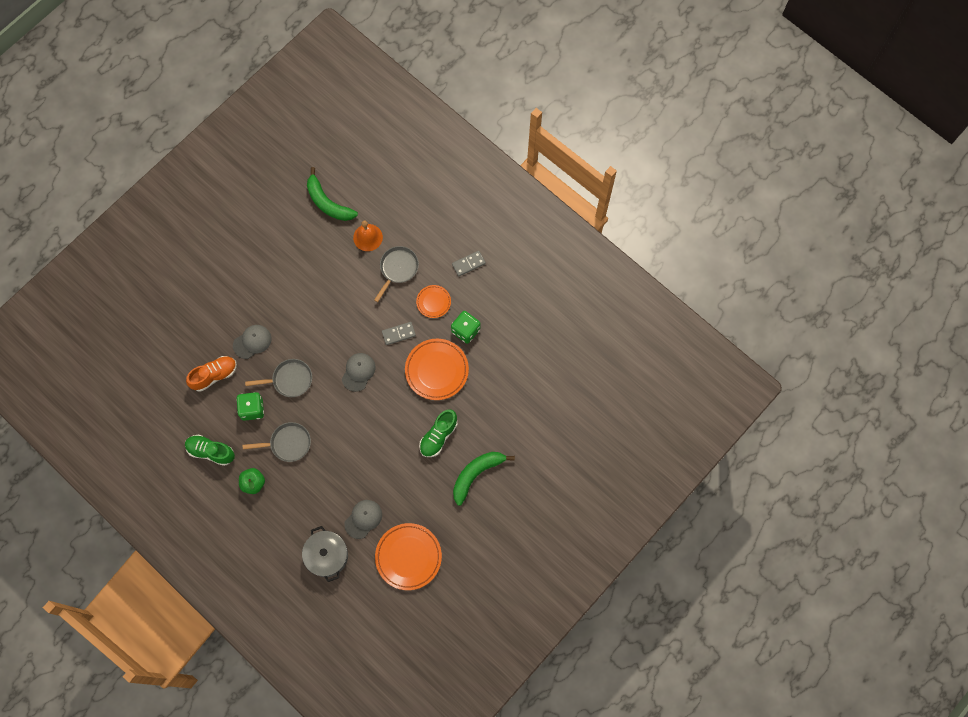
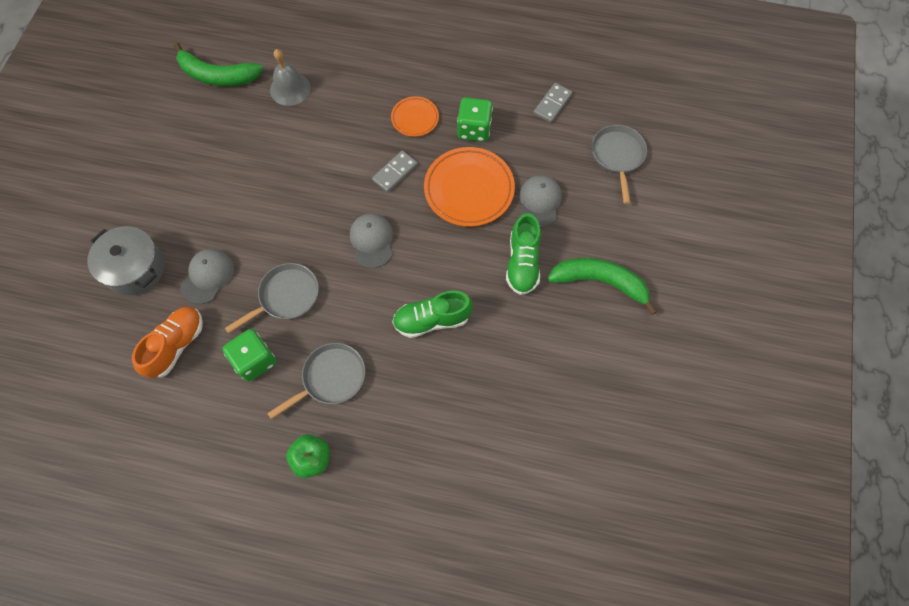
camera: 30 degrees left, 5 degrees down
green shoe [185,435,235,466] -> green shoe moved to [392,291,473,338]
grey pot [302,526,348,582] -> grey pot moved to [88,226,164,296]
grey cap [344,500,382,539] -> grey cap moved to [520,175,562,228]
orange bell [353,221,383,251] -> grey bell [270,49,310,106]
grey pan [374,246,419,302] -> grey pan moved to [592,125,647,204]
orange plate [375,523,442,590] -> none
grey domino [452,251,486,276] -> grey domino moved to [534,83,572,123]
green banana [453,452,515,506] -> green banana turned 90 degrees clockwise [548,258,657,315]

